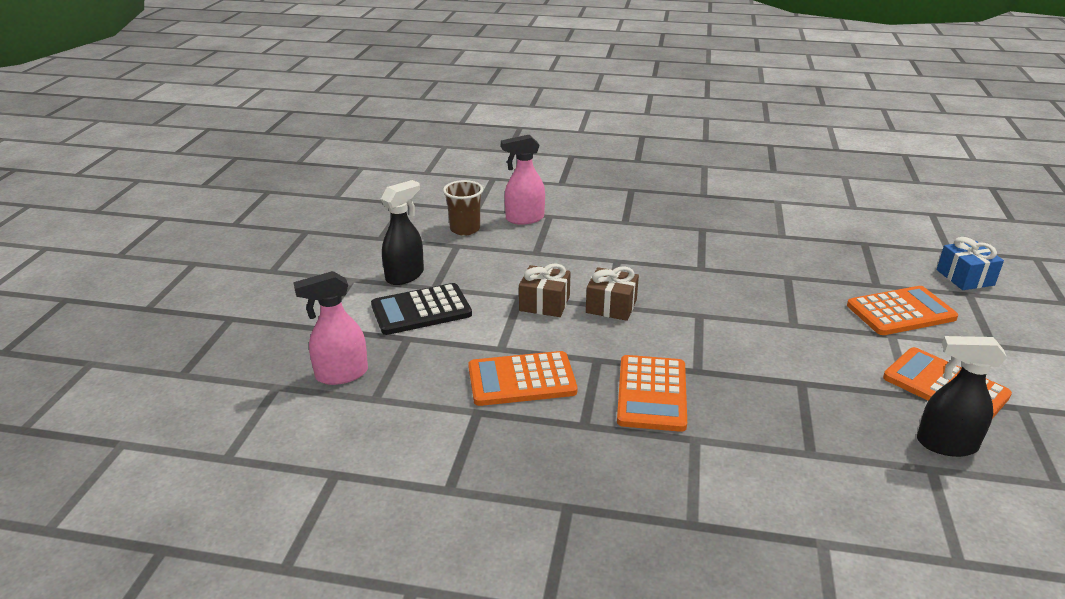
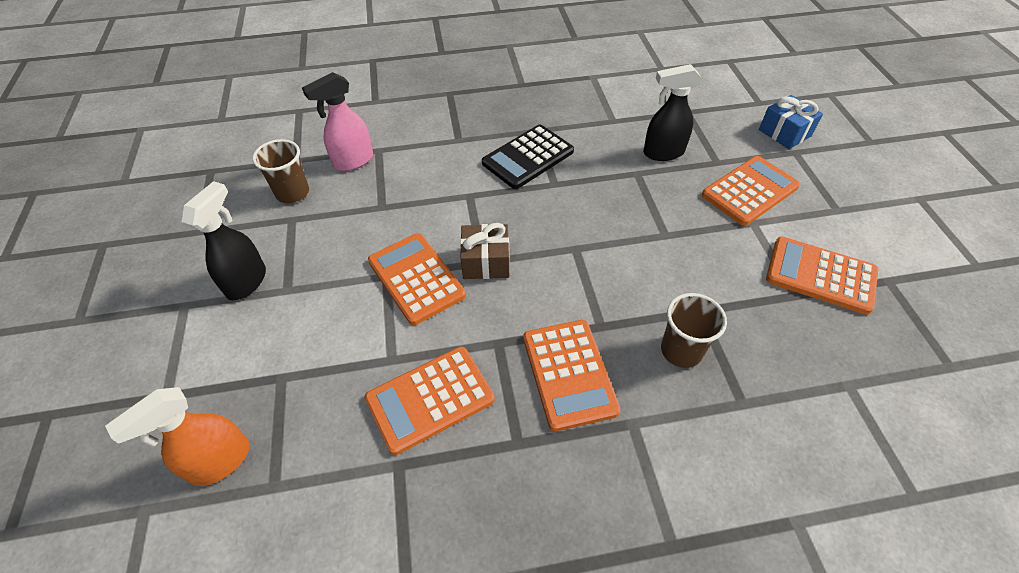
camera: 20 degrees left, 20 degrees up
pink spray bottle [293,271,368,385] -> orange spray bottle [105,387,250,486]
black calculator [371,283,472,335] -> black calculator moved to [482,125,574,189]
brown gift [519,263,571,317] -> orange calculator [368,233,466,325]
black spray bottle [917,336,1007,457] -> black spray bottle moved to [643,64,702,161]
none -> brown cup [661,293,727,368]

